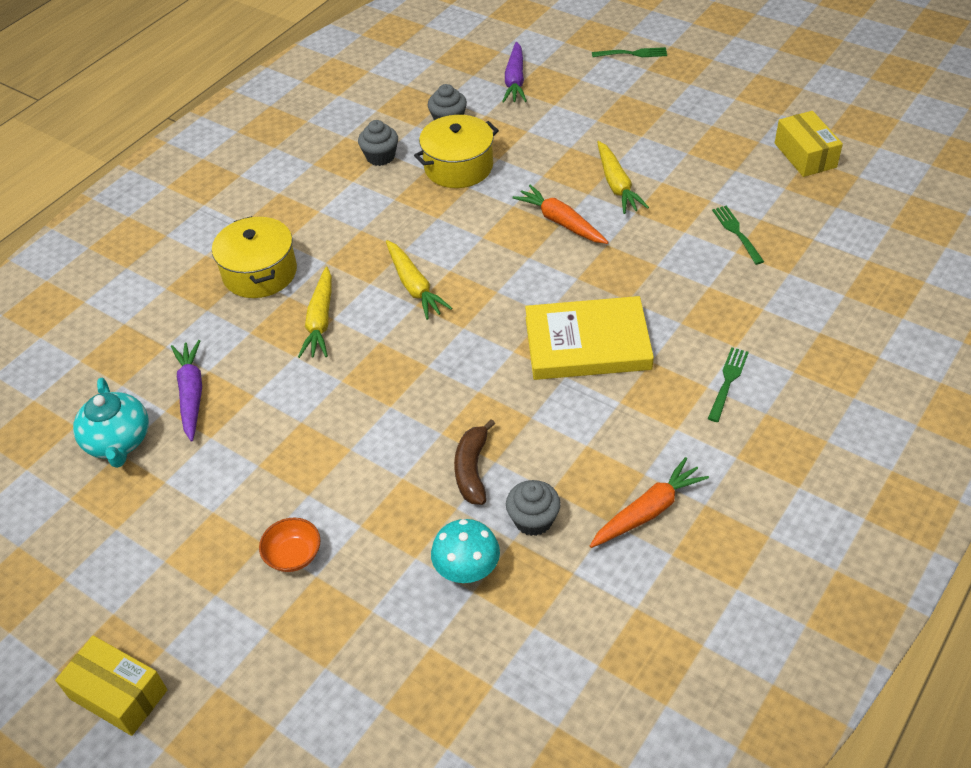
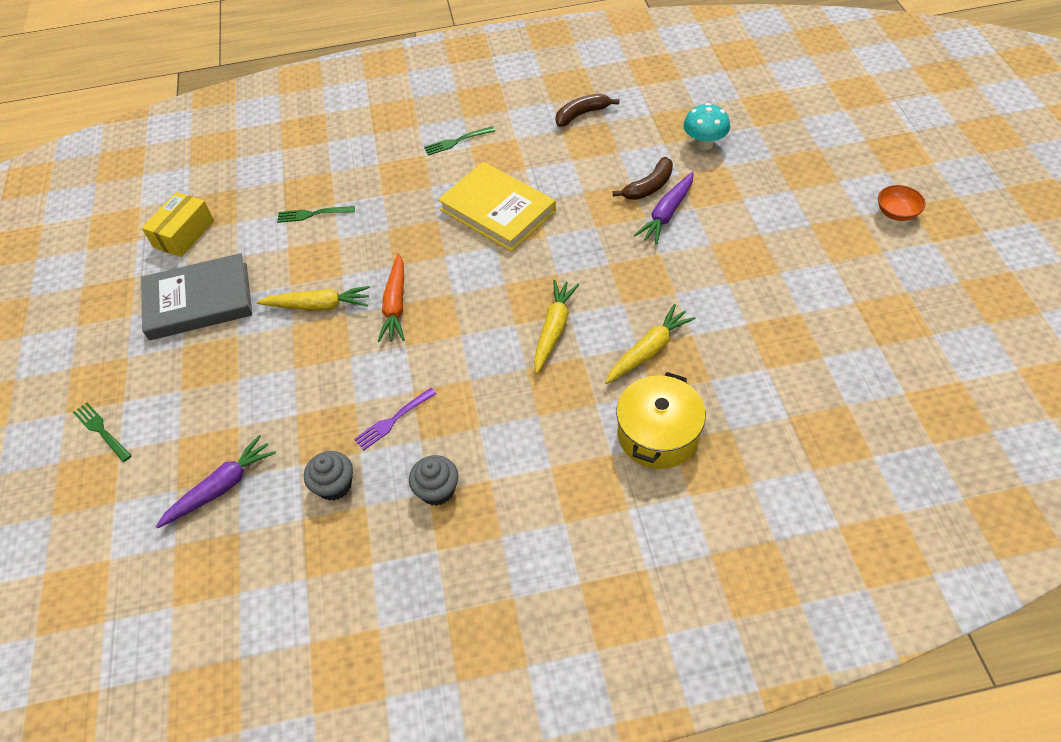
camera: 135 degrees left, 5 degrees up
yellow box [55,636,167,736] -> none
turquoise teapot [73,378,149,468] -> none
purple carrot [171,340,202,442] -> purple carrot moved to [634,172,694,244]
orange bowl [259,518,320,572] -> orange bowl moved to [878,185,926,221]
yellow pot [414,115,499,188] -> purple fork [354,388,437,450]
grey cupcake [506,480,561,536] -> none
orange carrot [590,457,709,548] -> brown banana [555,93,620,127]
yellow carrot [597,141,649,214] -> yellow carrot turned 60 degrees clockwise [257,286,370,311]
green fork [712,206,764,265] -> green fork turned 60 degrees clockwise [277,206,355,223]
none -> grey book [141,253,252,340]

